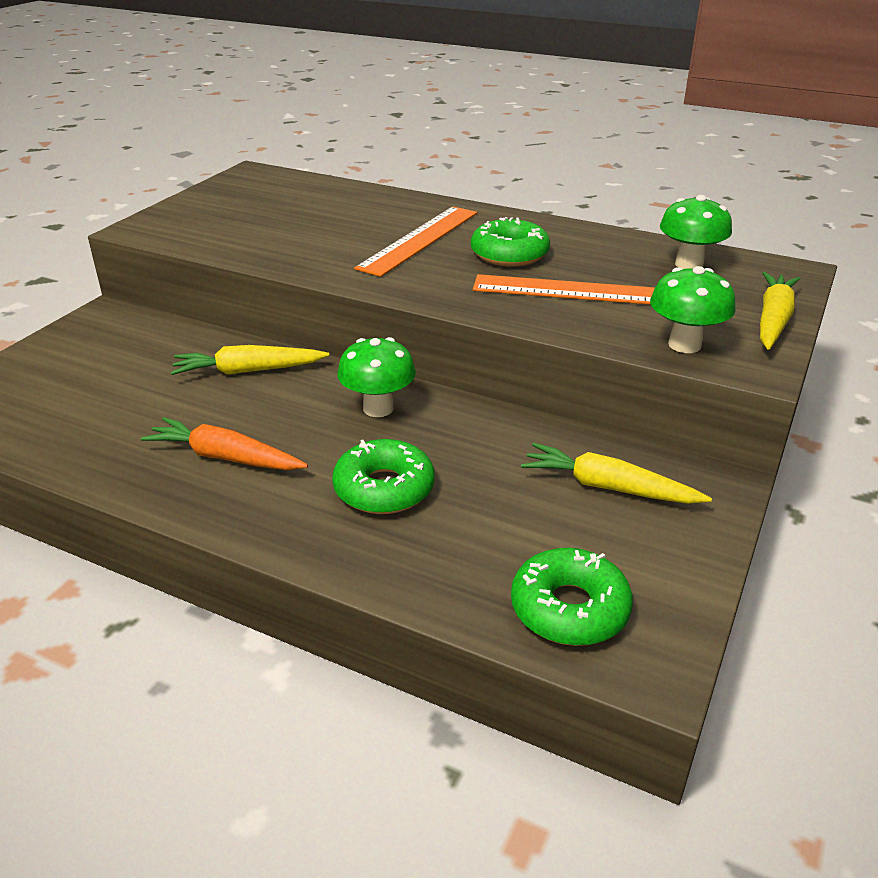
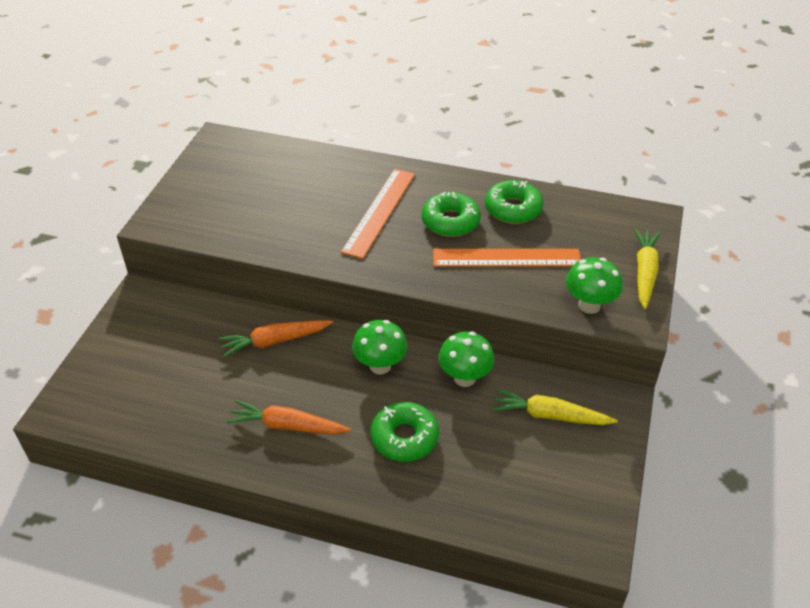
camera: 10 degrees left, 10 degrees up
yellow carrot [171,345,329,375] -> orange carrot [219,320,333,357]
green donut [511,548,633,646] -> green donut moved to [485,180,544,224]
green mushroom [660,195,732,269] -> green mushroom moved to [438,332,495,387]

